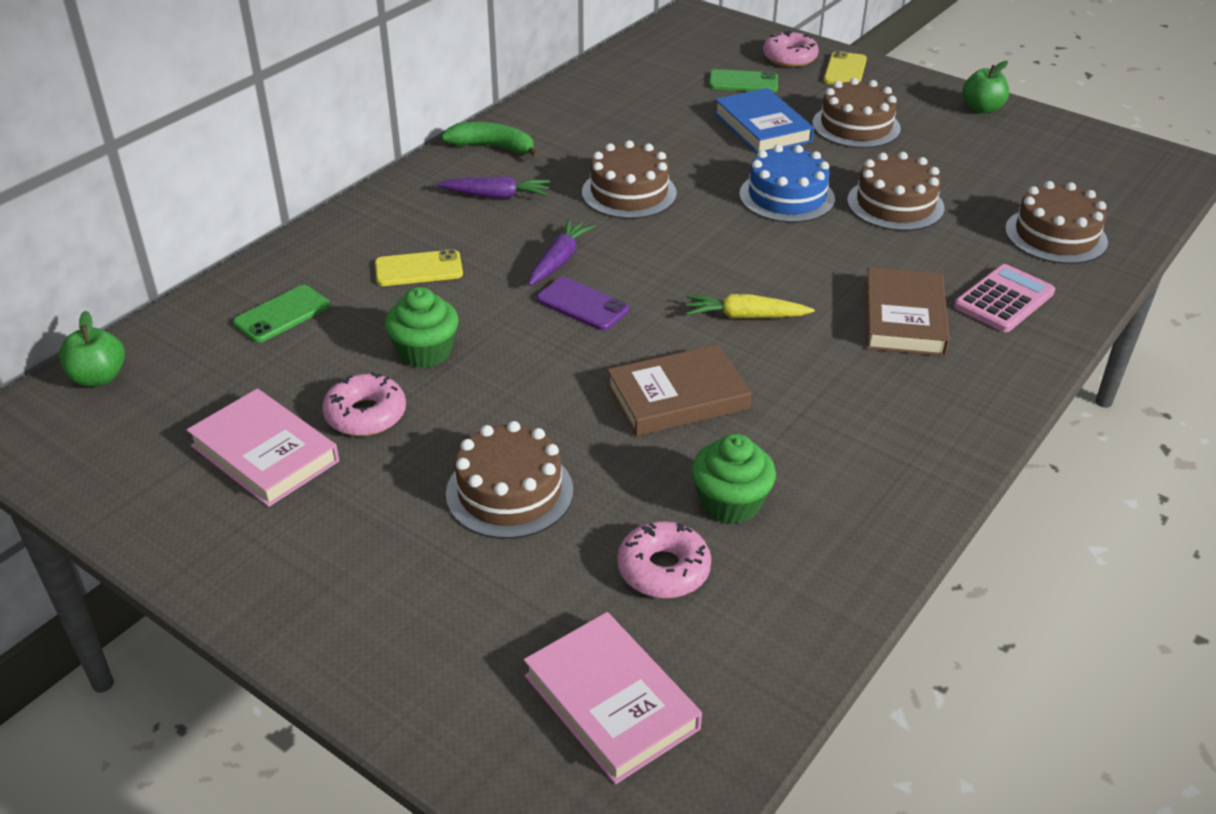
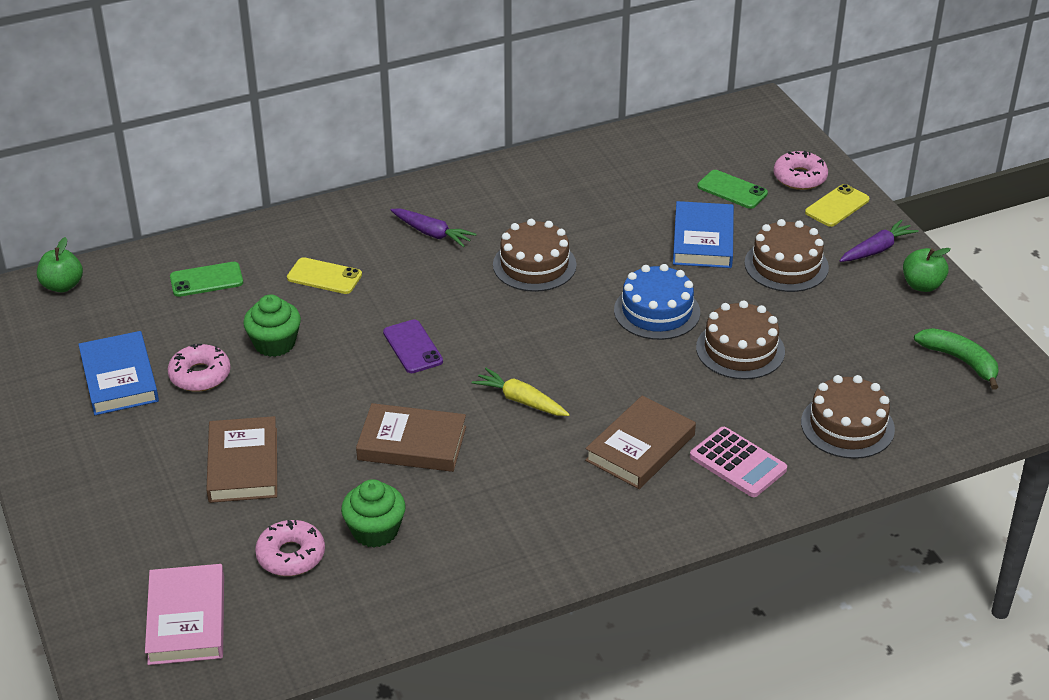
camera: 30 degrees right, 0 degrees up
pink book [187,389,339,507] -> blue book [78,331,159,415]
green banana [441,122,540,158] -> green banana moved to [914,328,999,390]
brown cake [446,421,573,539] -> brown book [206,416,277,503]
purple carrot [528,219,595,286] -> purple carrot moved to [839,219,919,262]
pink calculator [954,264,1055,332] -> pink calculator turned 60 degrees clockwise [690,427,787,497]

